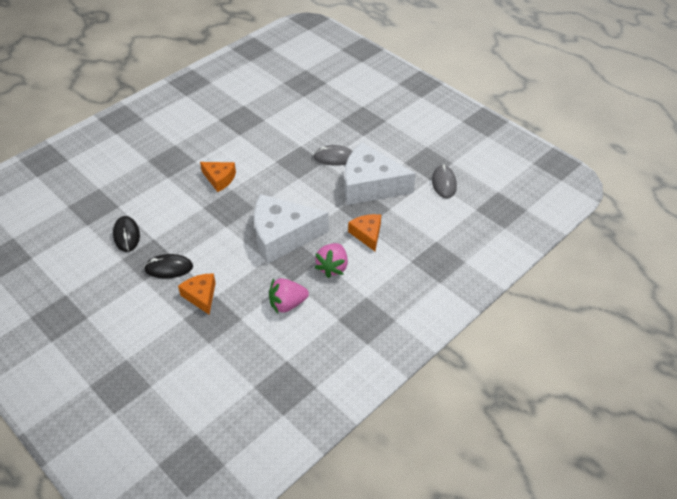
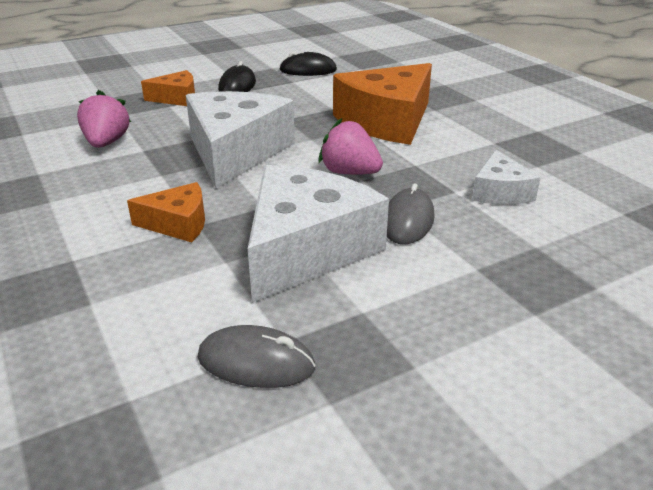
camera: 105 degrees right, 15 degrees down
orange cheese [200,162,236,192] -> orange cheese [333,63,432,145], size x1.96
pink strawberry [314,243,348,278] -> pink strawberry moved to [319,118,383,175]
none -> white cheese [472,150,541,205]

